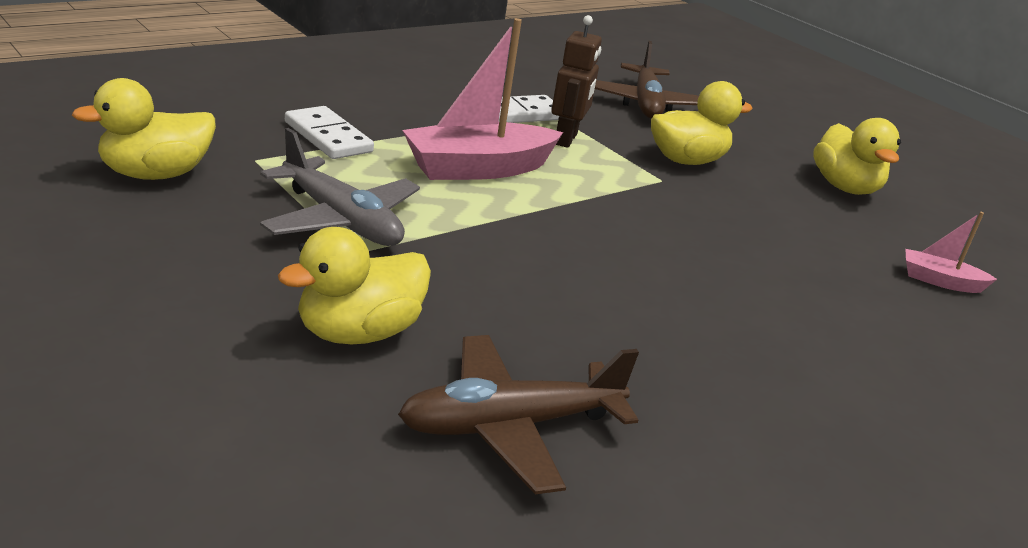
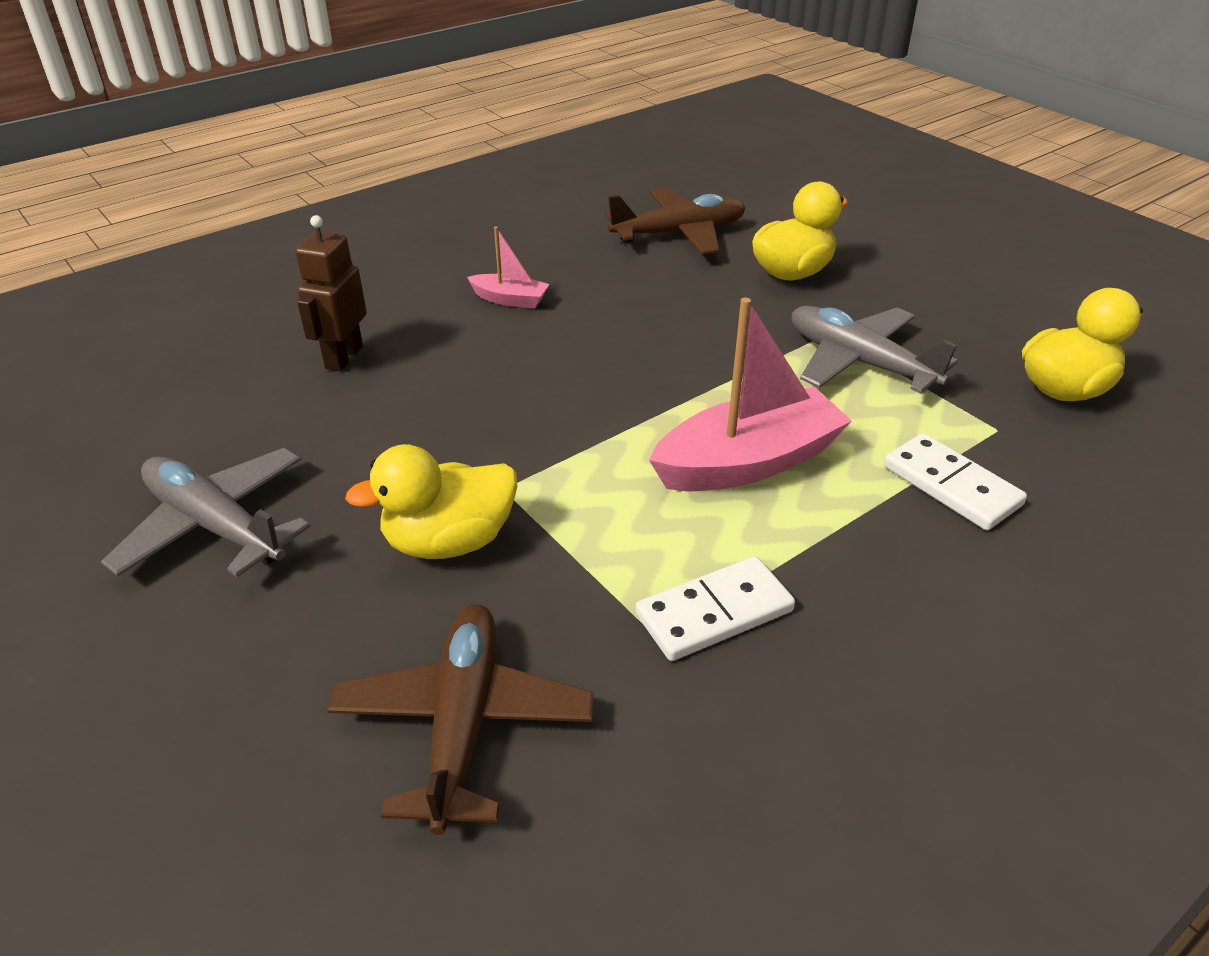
camera: 175 degrees left, 10 degrees up
brown robot [551,15,602,148] -> brown robot moved to [295,215,367,371]
yellow duck [813,118,901,195] -> grey plane [101,448,311,577]
pink boat [905,212,997,293] -> pink boat moved to [467,227,549,309]

